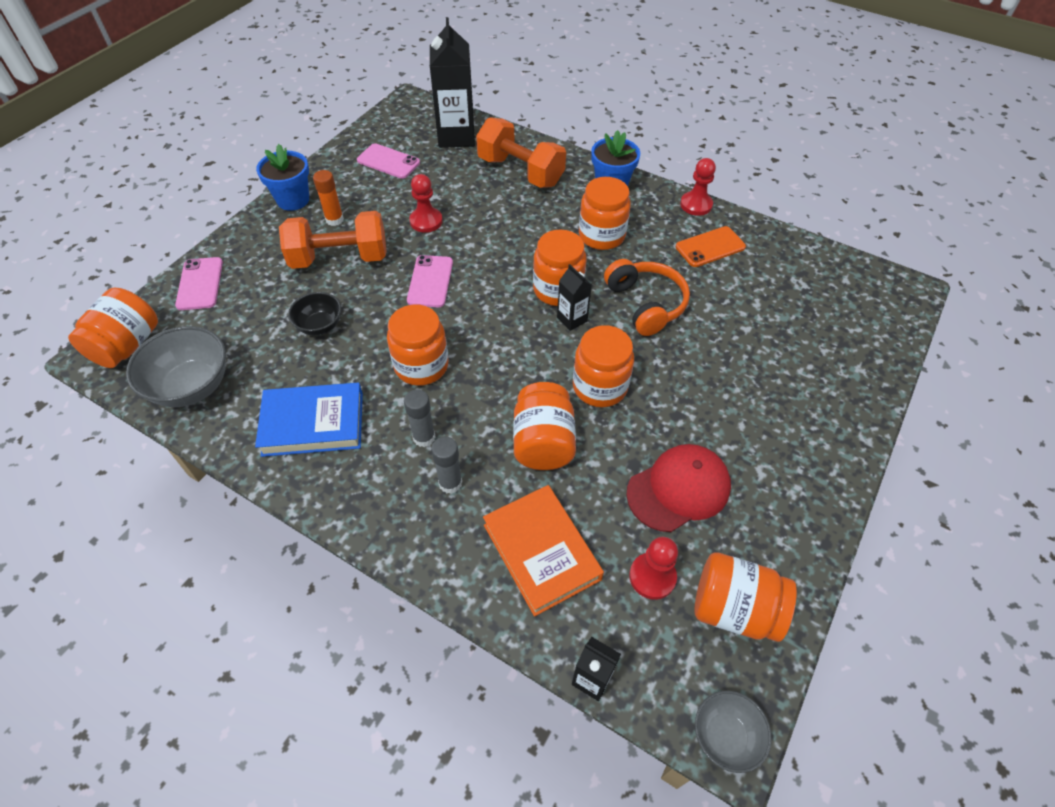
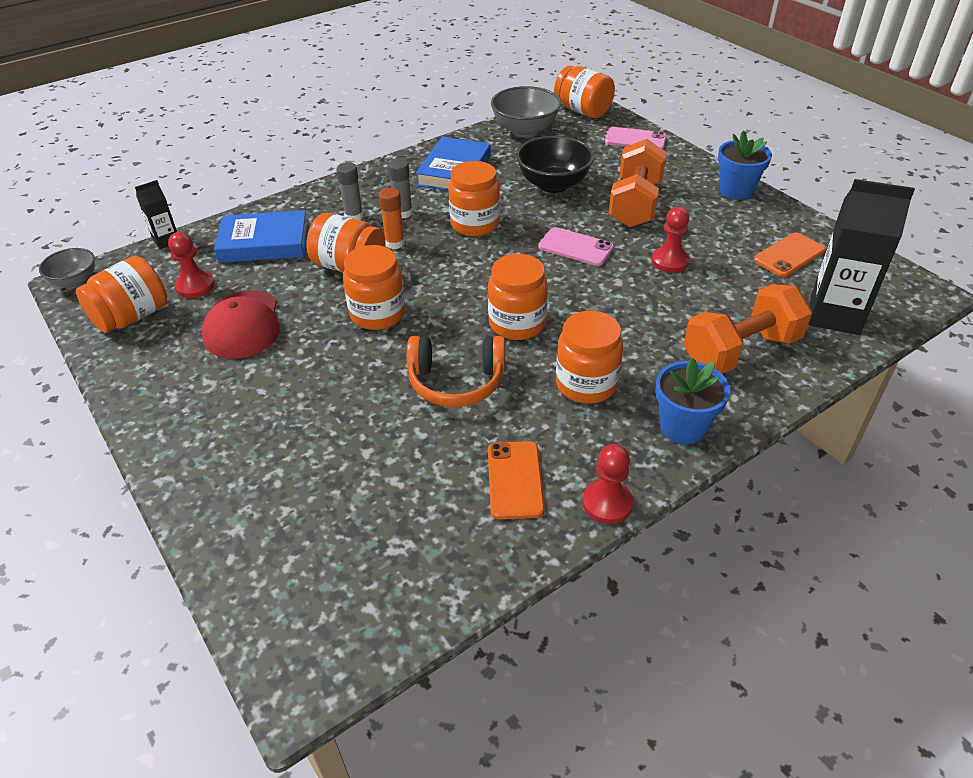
camera: 115 degrees right, 10 degrees down
black bowl [288,292,341,336] -> black bowl [516,136,594,193], size x1.67
orange glue stick [313,170,344,226] -> orange glue stick moved to [379,188,405,249]
pink phone [357,143,420,179] -> orange phone [754,232,826,277]
orange book [483,485,604,617] -> blue book [214,210,308,263]
black carton [557,264,592,331] -> none

